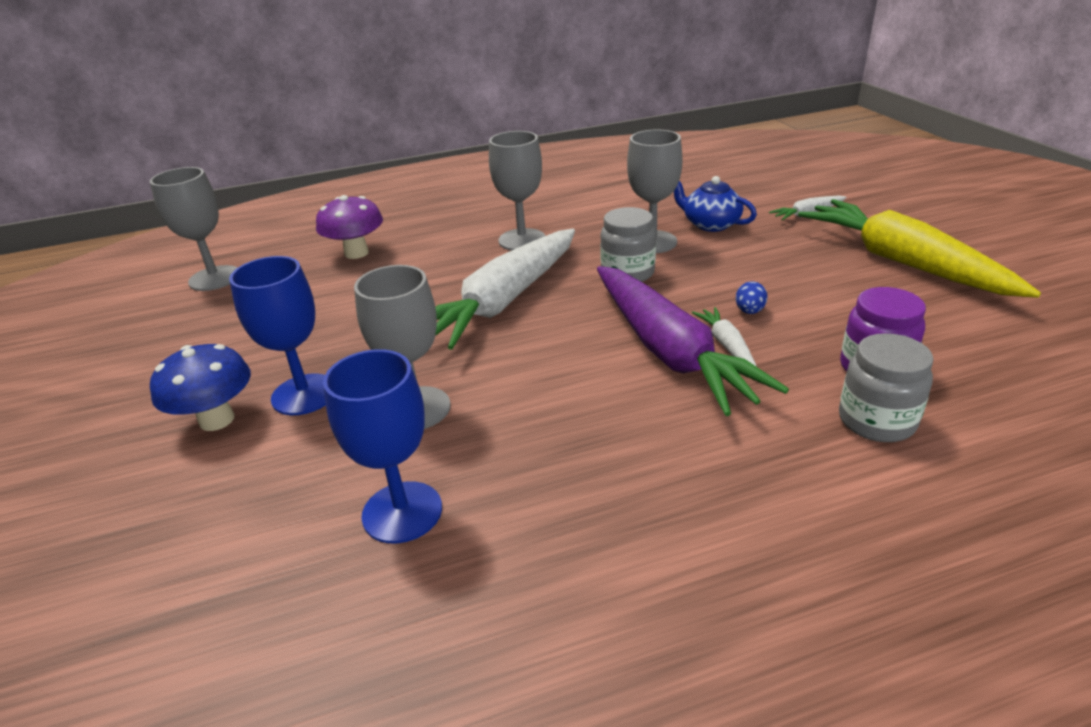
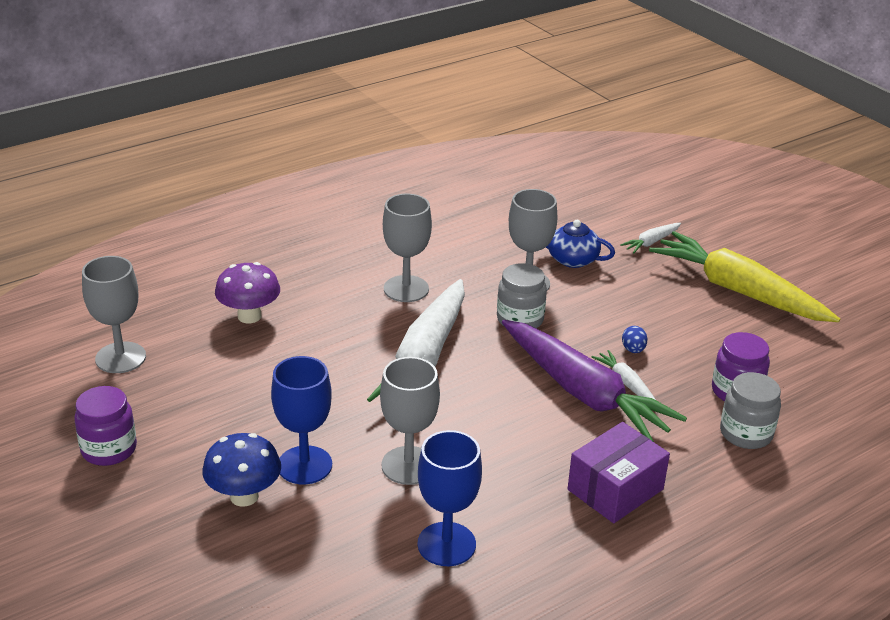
camera: 20 degrees left, 0 degrees up
none -> purple jar [74,386,137,466]
none -> purple box [568,422,670,523]

